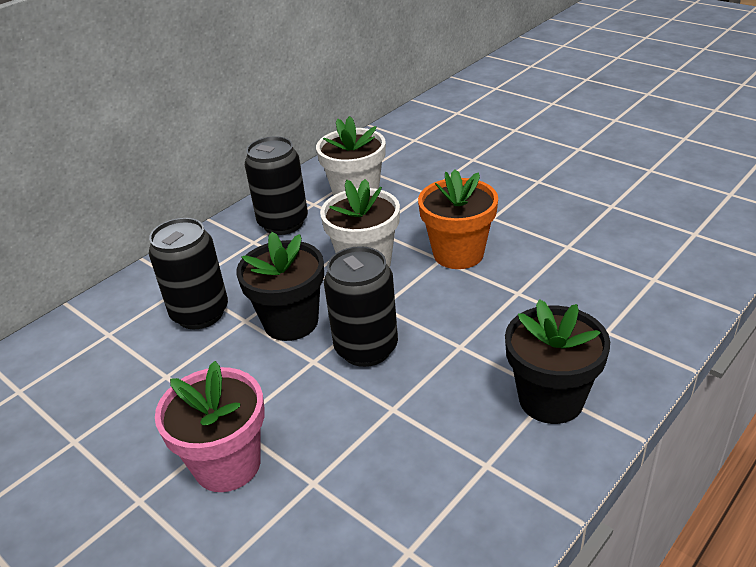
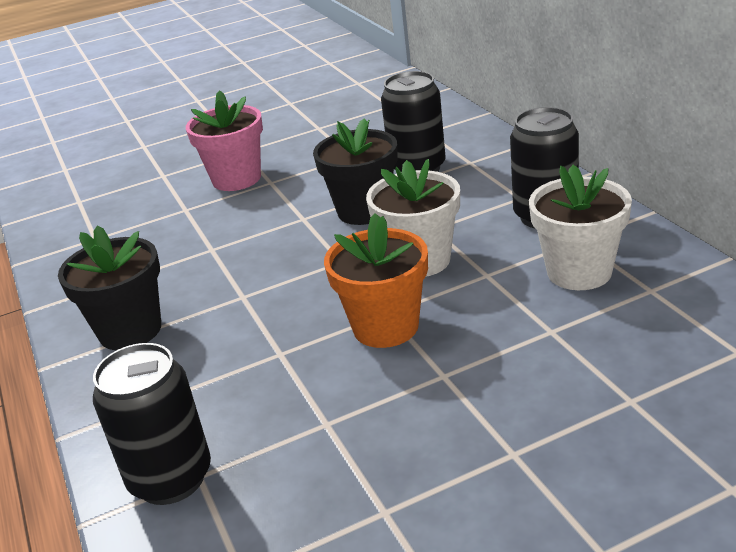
camera: 115 degrees right, 5 degrees down
black can [324,246,398,367] -> black can moved to [93,343,211,505]

